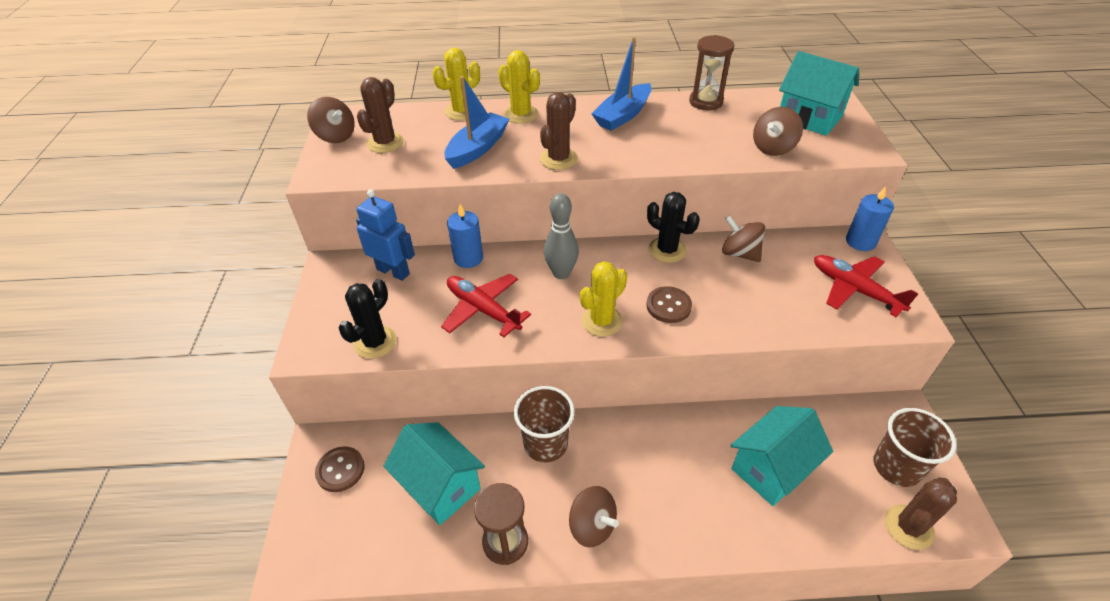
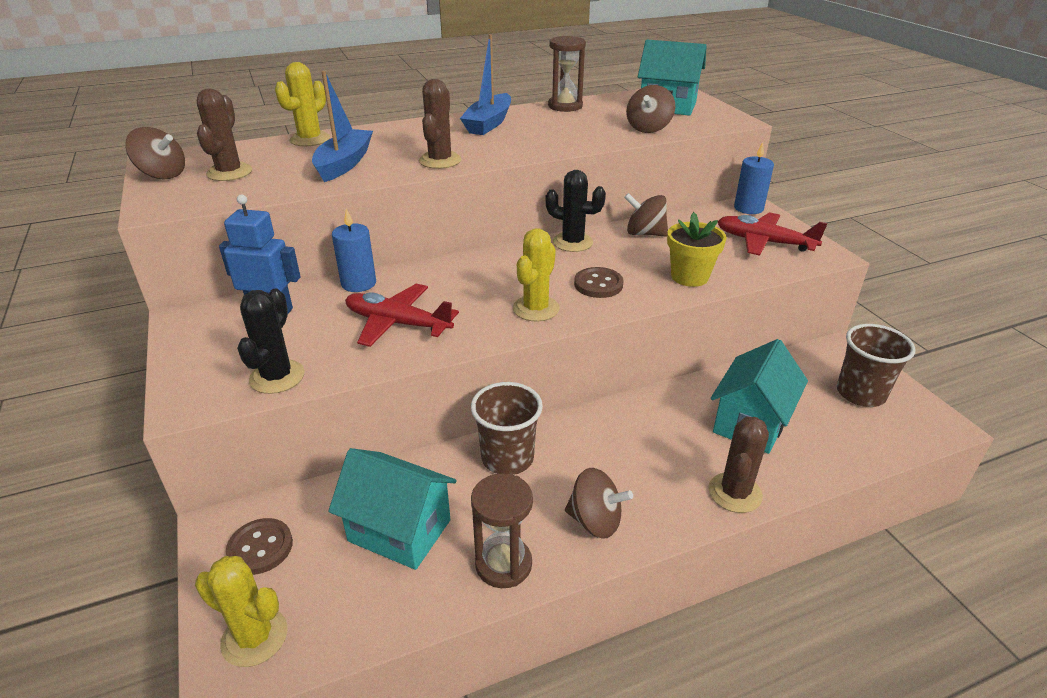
camera: 20 degrees left, 10 degrees down
yellow cactus [498,50,540,124] -> yellow cactus moved to [195,556,287,667]
grey bowling pin [544,193,579,279] -> none
brown cactus [885,478,957,550] -> brown cactus moved to [709,417,769,513]
none -> yellow flower pot [667,212,727,287]

